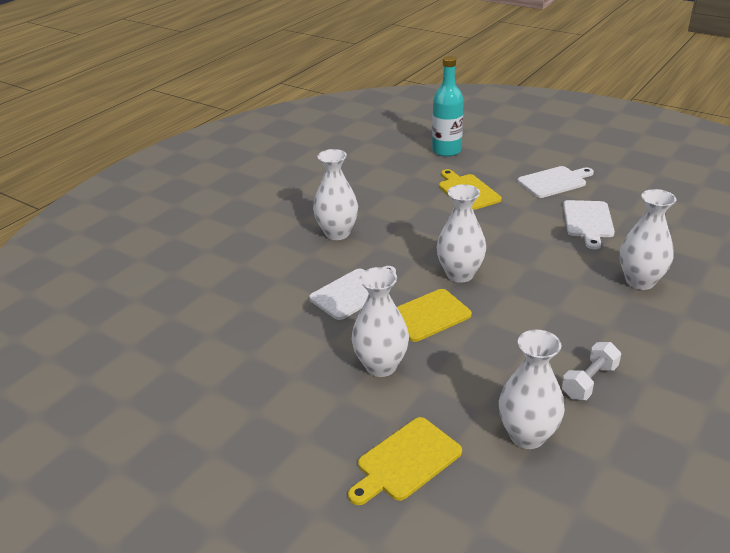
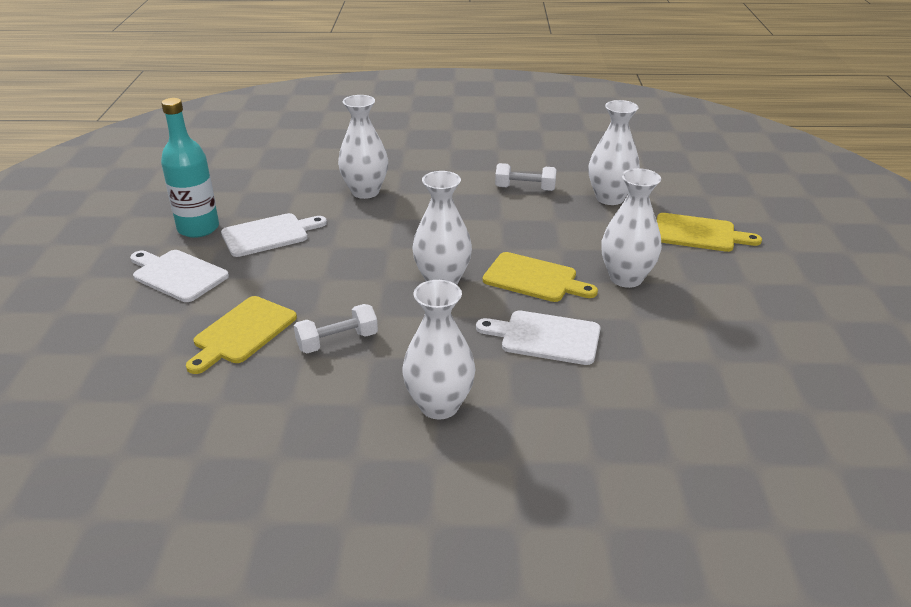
camera: 125 degrees left, 0 degrees up
turquoise bottle [432,56,464,157] -> turquoise bottle moved to [161,98,219,238]
none -> white dumbbell [294,304,378,353]

